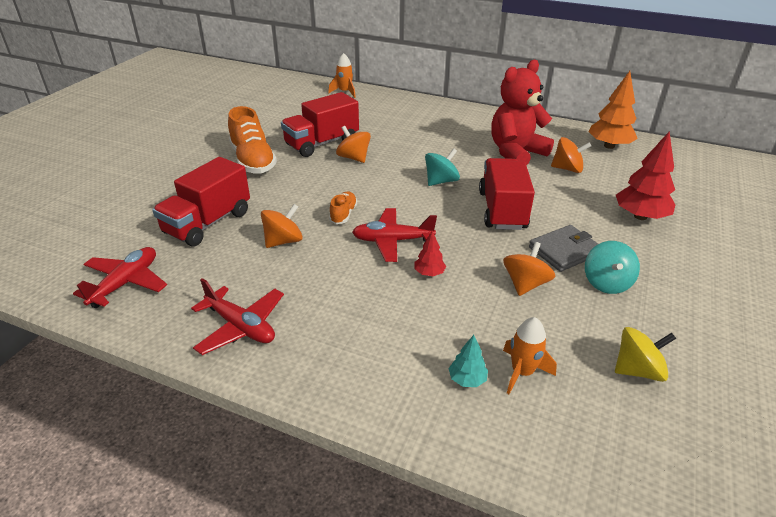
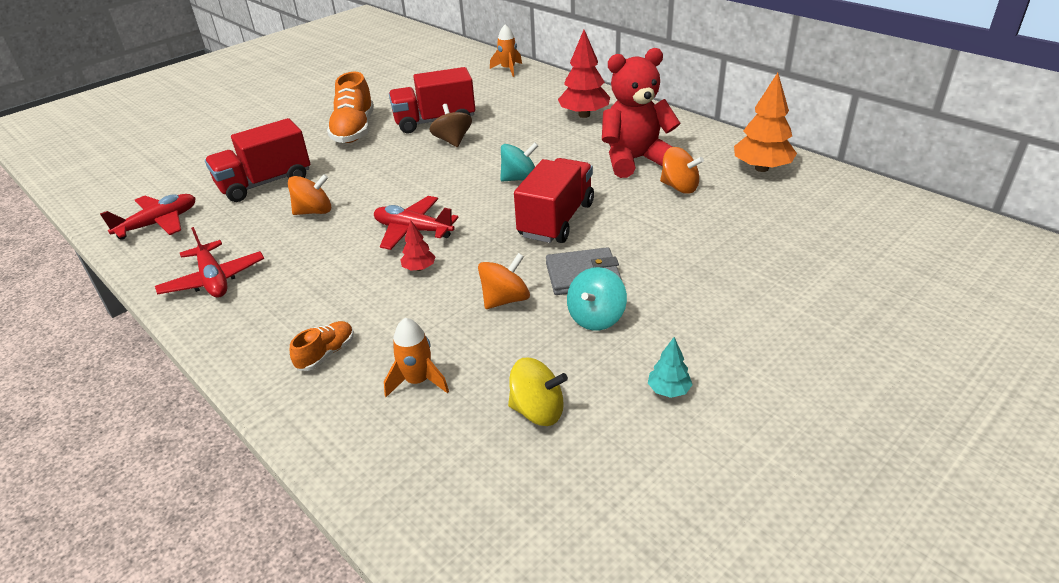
camera: 25 degrees right, 0 degrees up
orange shoe [329,192,358,224] -> orange shoe moved to [290,321,354,371]
orange spinning top [336,126,371,163] -> brown spinning top [429,104,472,147]
turquoise tree [448,335,488,387] -> turquoise tree moved to [648,337,693,398]
red tree [616,131,675,220] -> red tree moved to [558,30,610,118]

